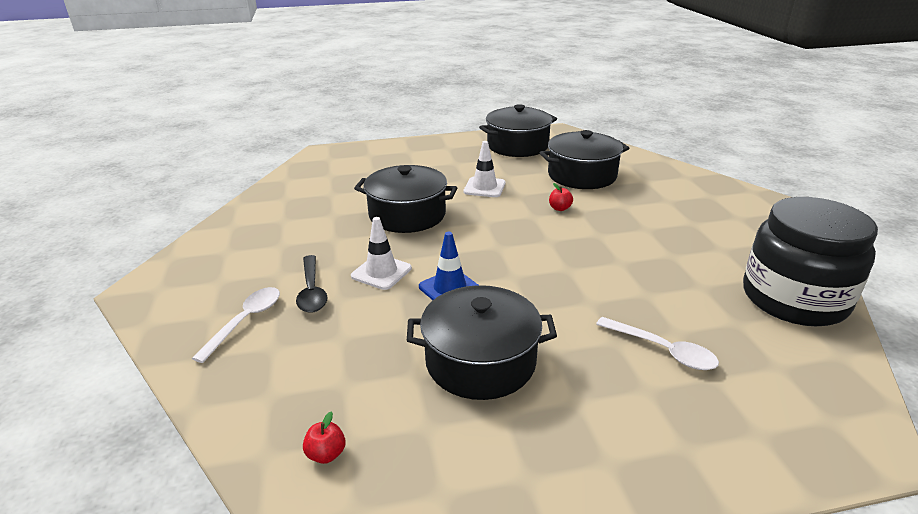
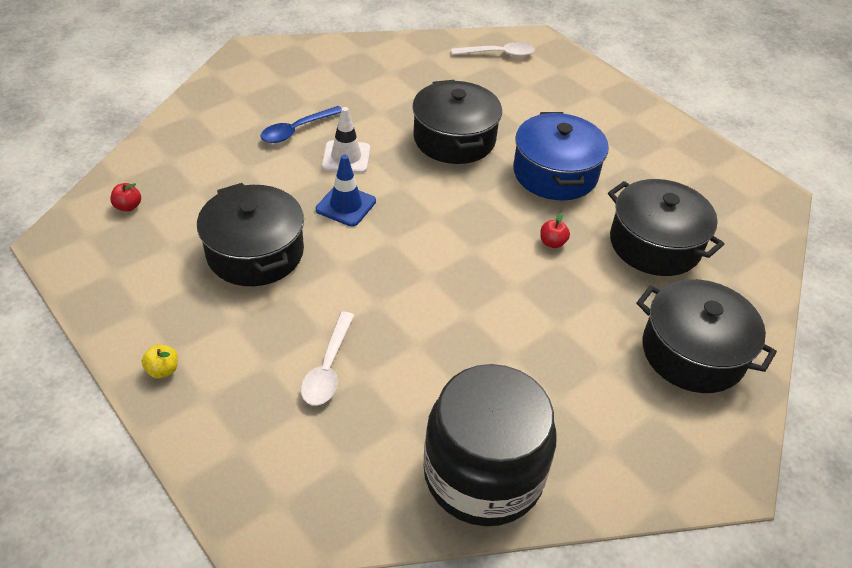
camera: 60 degrees right, 15 degrees up
white spoon [192,287,280,363] -> white spoon moved to [451,42,535,57]
black spoon [296,255,327,313] -> blue spoon [261,106,342,143]
white traffic cone [463,141,505,197] -> blue pot [513,112,609,200]
black pot [479,104,557,157] -> black pot moved to [636,279,777,393]
none -> yellow apple [142,345,178,378]

